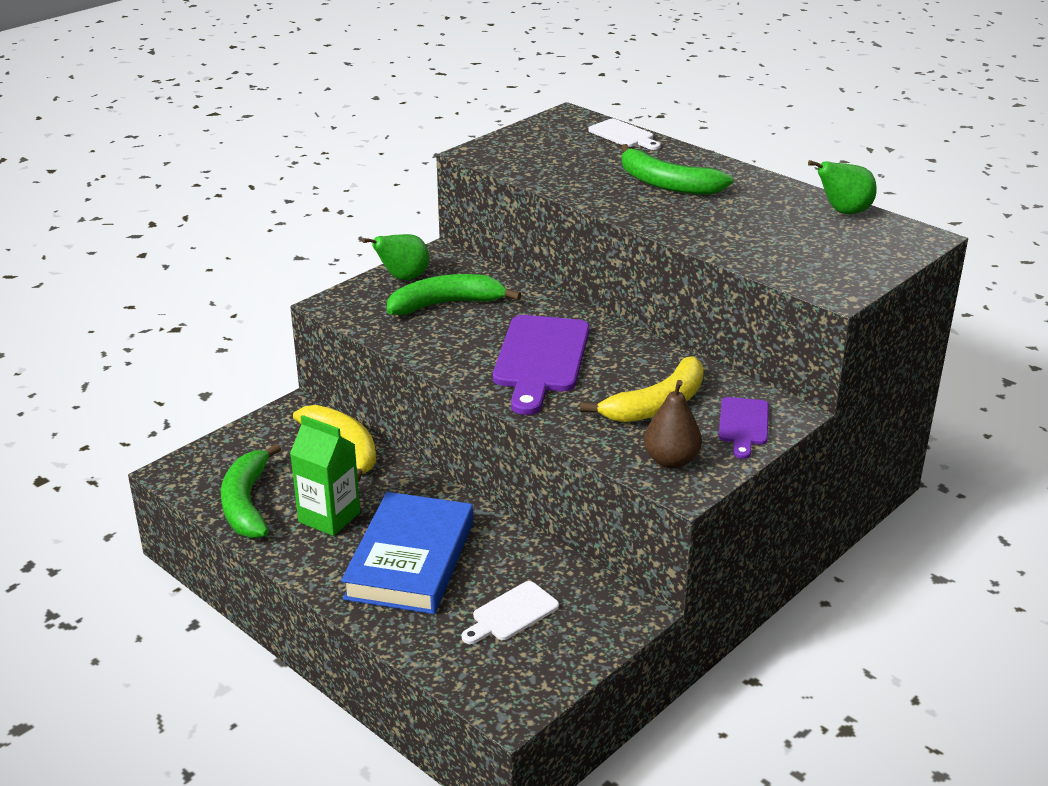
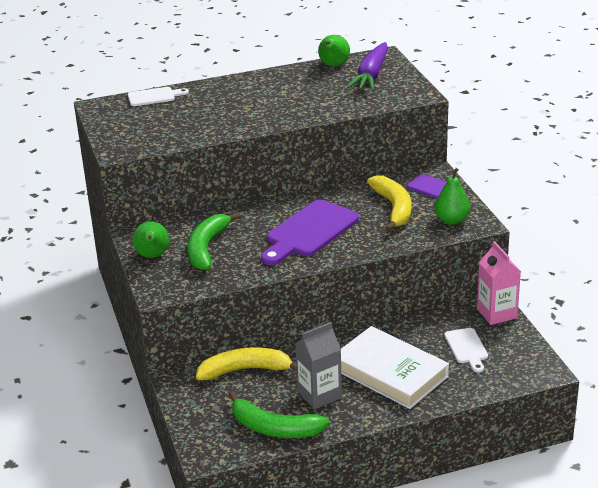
camera: 60 degrees left, 0 degrees up
green carton [290,415,360,536] -> grey carton [295,322,342,409]
blue book [341,492,473,614] -> white book [341,326,449,409]
purple cutting board [493,315,589,415] -> purple cutting board turned 90 degrees clockwise [261,199,359,265]
green banana [621,144,733,195] -> none
brown pear [644,380,702,468] -> green pear [434,168,470,225]
none -> purple carrot [347,42,388,91]
none -> pink carton [477,241,521,325]

